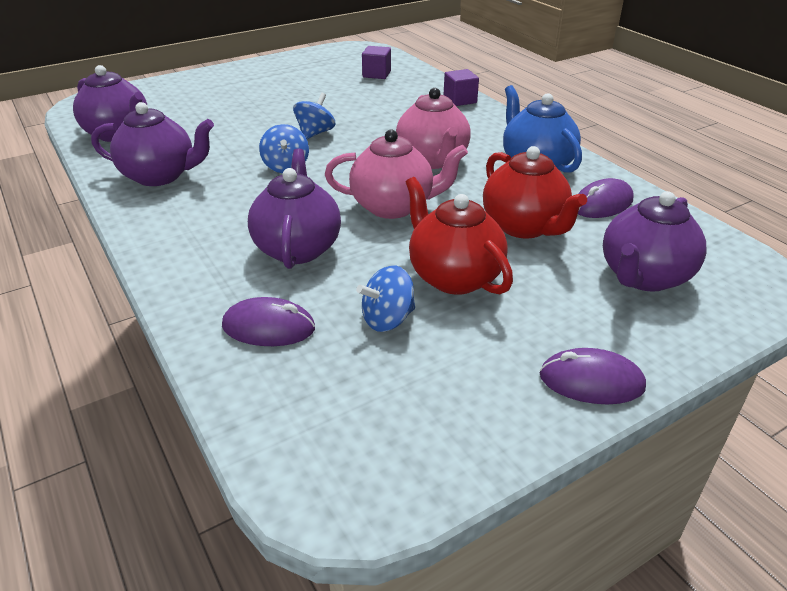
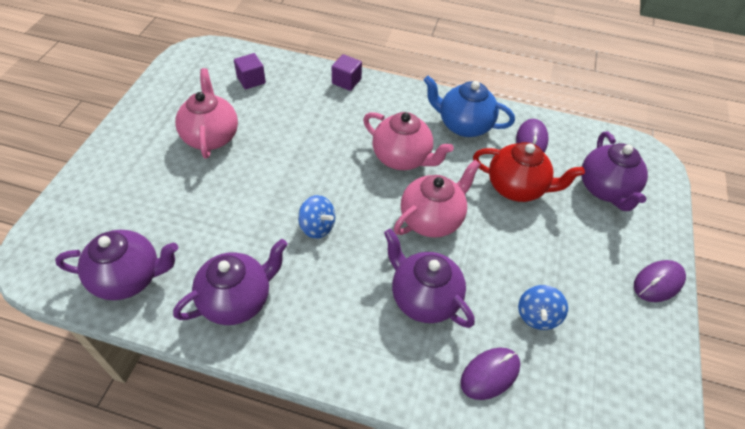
camera: 45 degrees left, 15 degrees up
blue spinning top [293,93,336,139] -> none
red teapot [406,177,513,295] -> none
none -> pink teapot [175,68,238,158]

